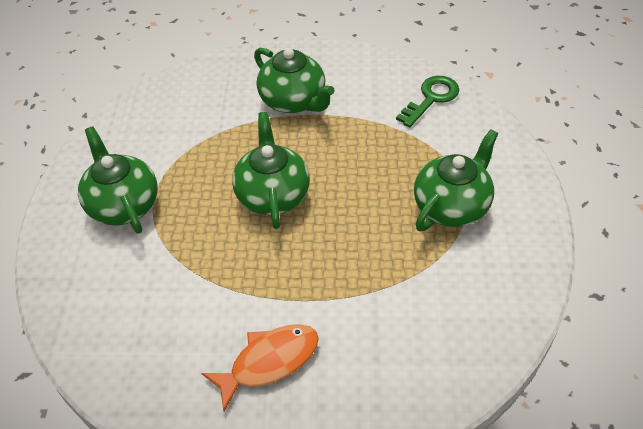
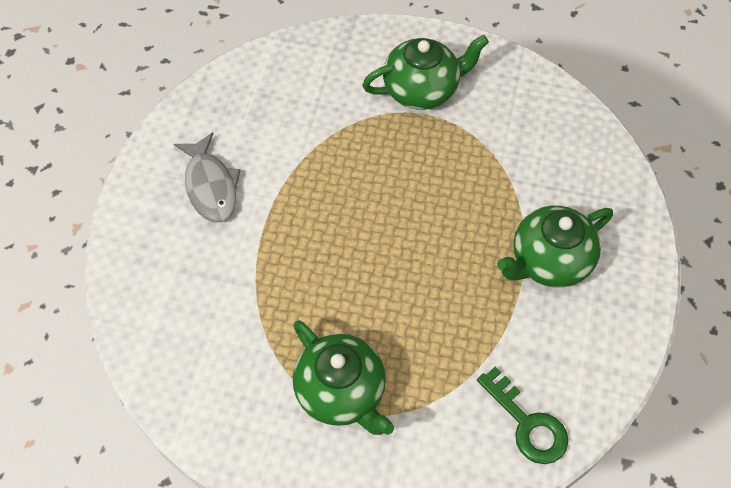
camera: 100 degrees right, 10 degrees up
orange fish [201,324,319,411] -> grey fish [174,132,241,223]
green teapot [232,112,310,229] -> none

